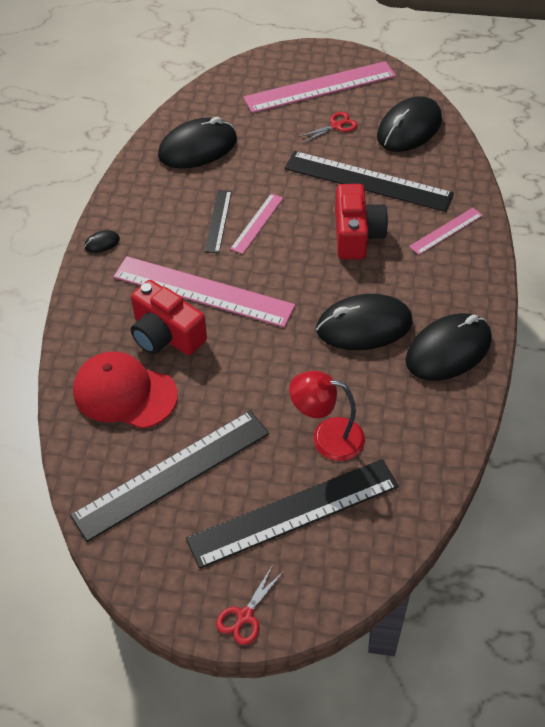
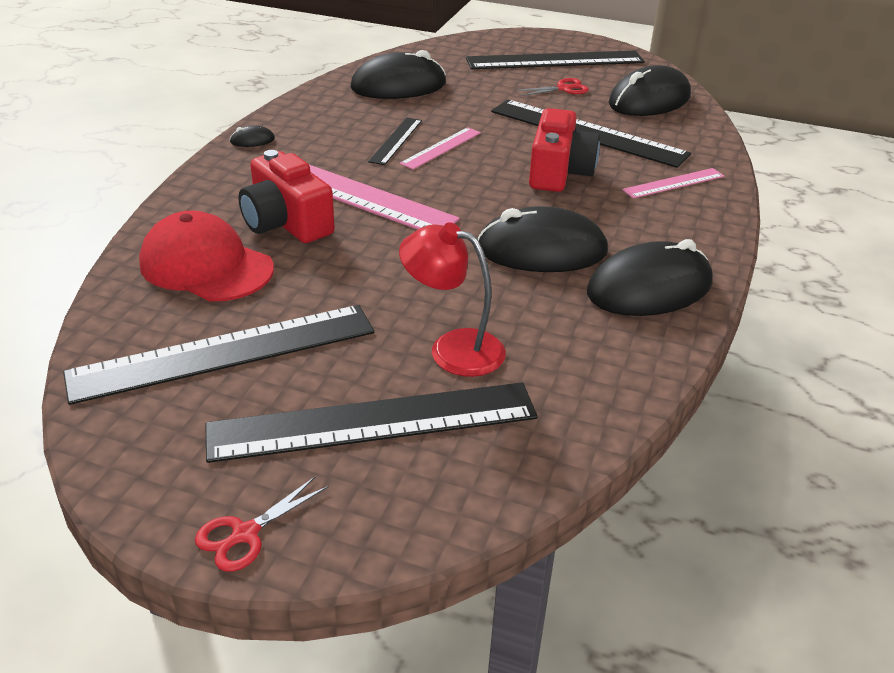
camera: 10 degrees right, 15 degrees down
pink ruler [243,61,396,113] -> black ruler [466,51,645,69]

